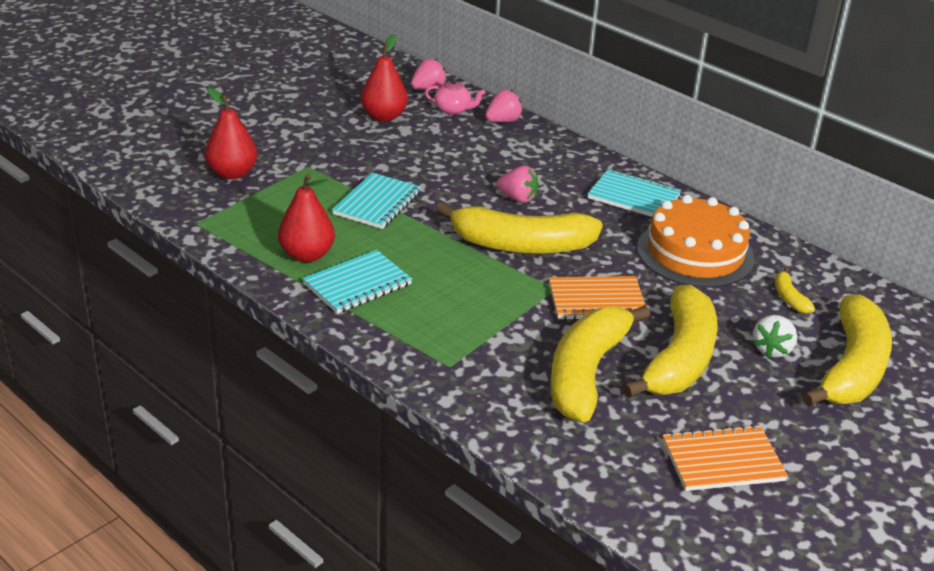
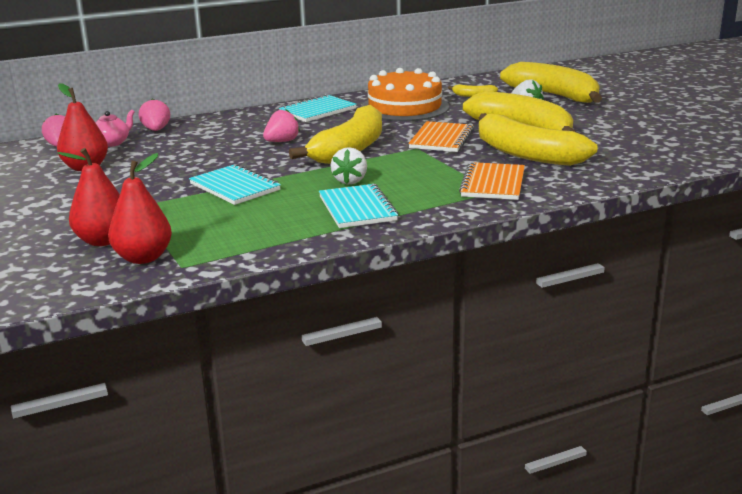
camera: 65 degrees left, 10 degrees down
red pear [278,174,335,262] -> red pear moved to [108,153,172,264]
orange notebook [663,424,788,491] -> orange notebook moved to [459,162,525,200]
none -> white strawberry [331,147,367,184]

